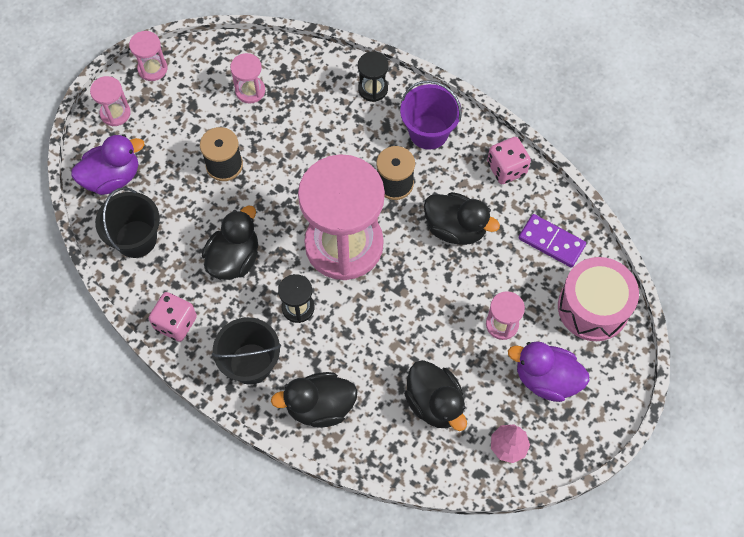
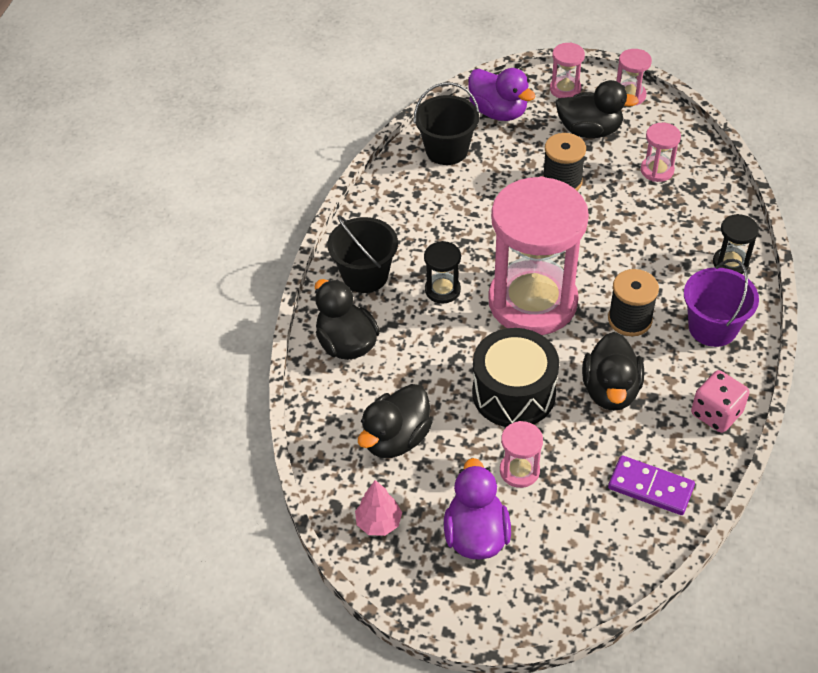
camera: 70 degrees right, 15 degrees down
pink dice [149,292,197,342] -> none
black duck [202,205,258,280] -> black duck moved to [556,80,639,138]
purple domino [519,214,586,268] -> purple domino turned 75 degrees counterclockwise [608,456,695,515]
pink drum [558,257,639,341] -> none
none -> black drum [472,328,559,427]

